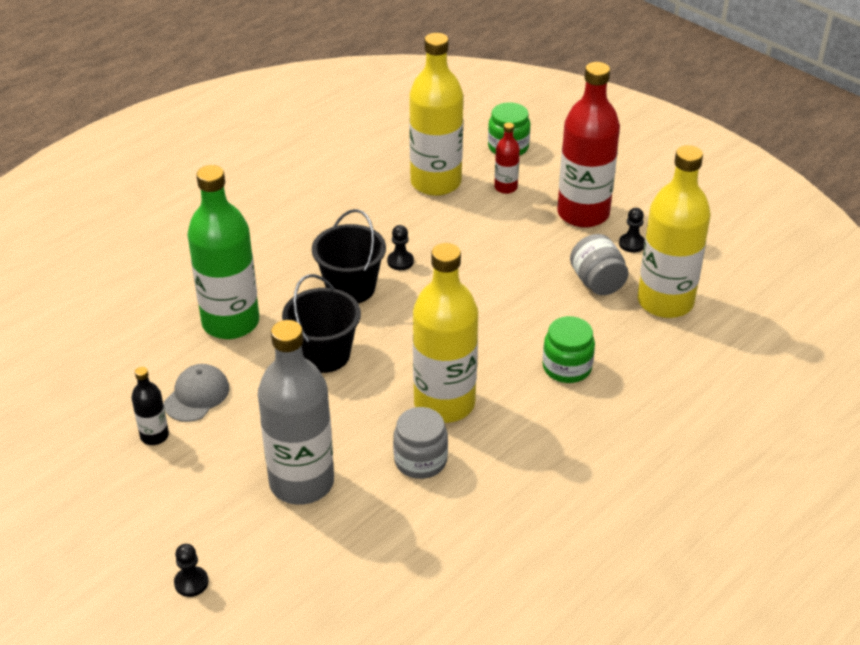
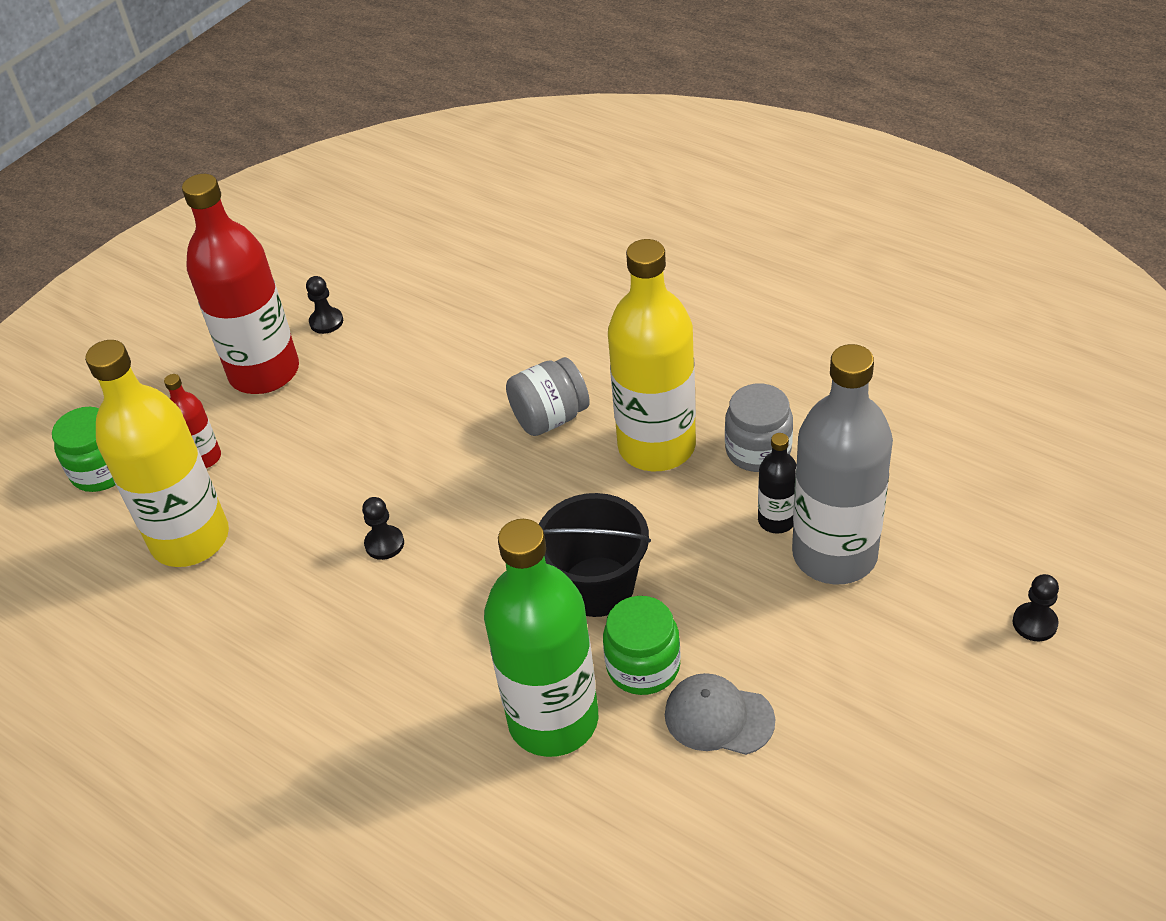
camera: 95 degrees left, 5 degrees up
black bottle [131,367,169,445] -> black bottle moved to [758,433,797,533]
black bucket [312,209,386,303] -> none
green jar [543,316,595,383] -> green jar moved to [603,596,681,695]
grey jar [570,234,628,295] -> grey jar moved to [506,357,590,436]
yellow bottle [638,145,711,318] -> none

